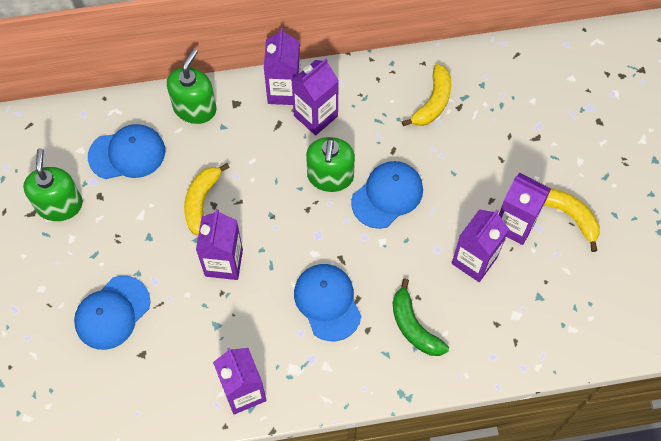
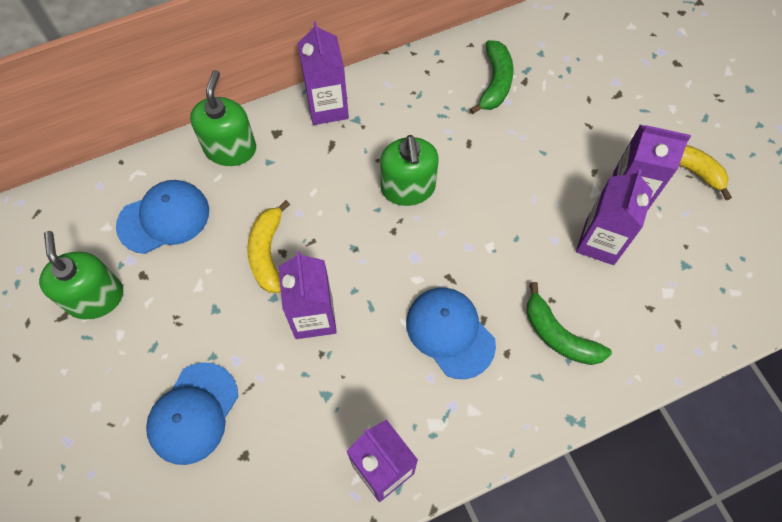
camera: 15 degrees left, 0 degrees up
purple carton [291,58,339,135] -> none
blue cap [351,161,423,229] -> none
yellow banana [402,64,451,126] -> green banana [470,40,513,114]

